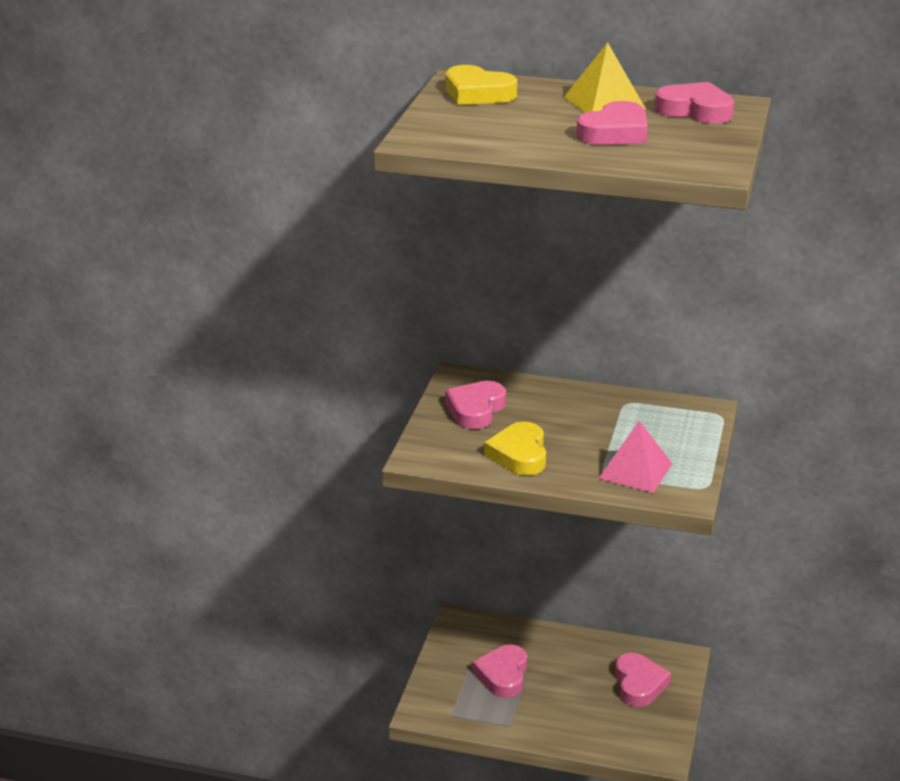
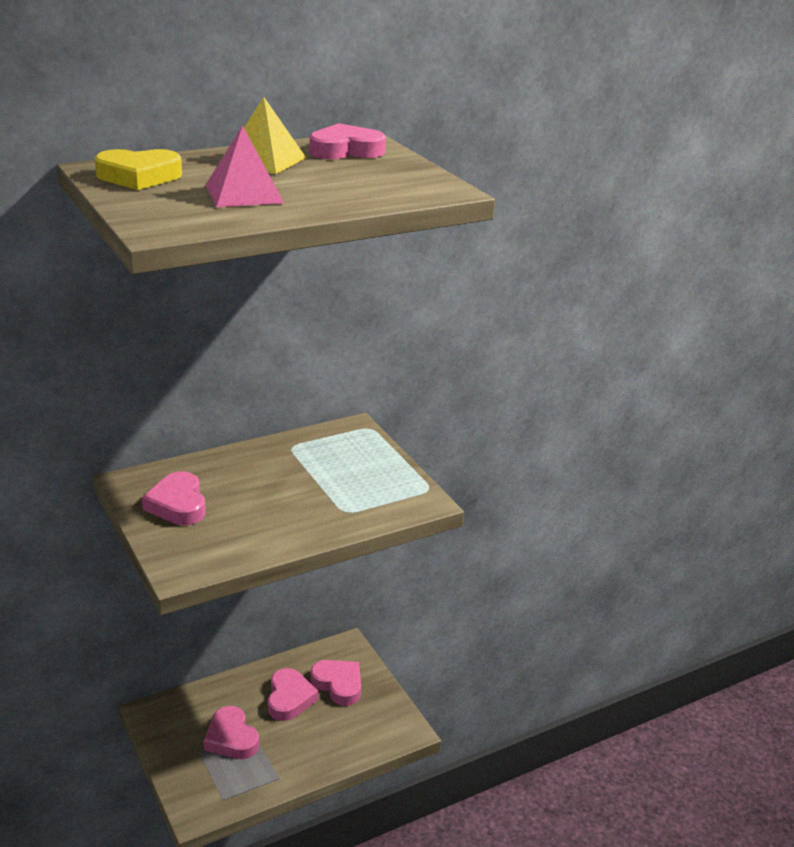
camera: 45 degrees left, 0 degrees up
yellow heart [484,422,546,476] -> none
pink heart [576,101,648,145] -> pink heart moved to [268,668,318,721]
pink pyramid [598,421,672,493] -> pink pyramid moved to [206,125,284,207]

